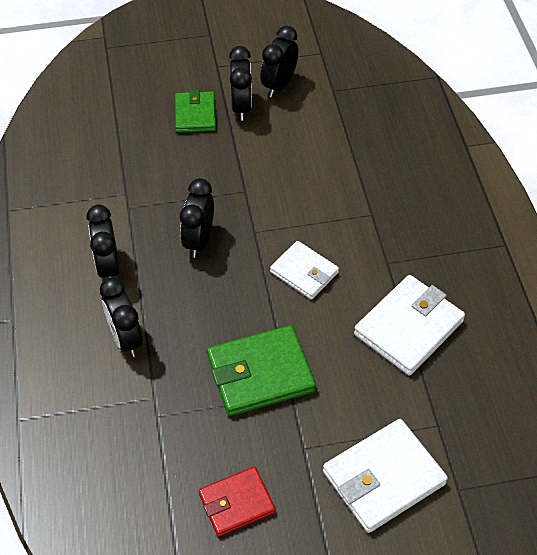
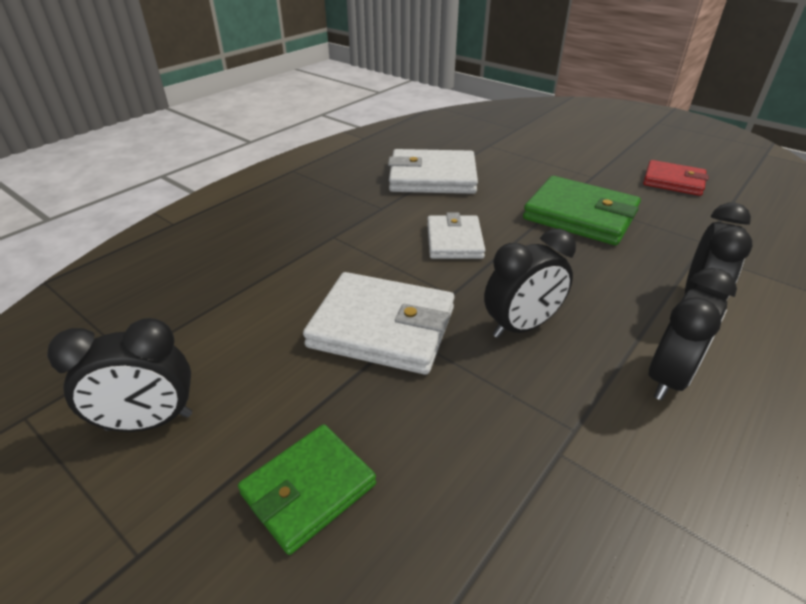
camera: 130 degrees left, 15 degrees down
black clock [229,46,252,121] -> none
white wallet [323,419,448,533] -> white wallet moved to [303,272,455,375]

